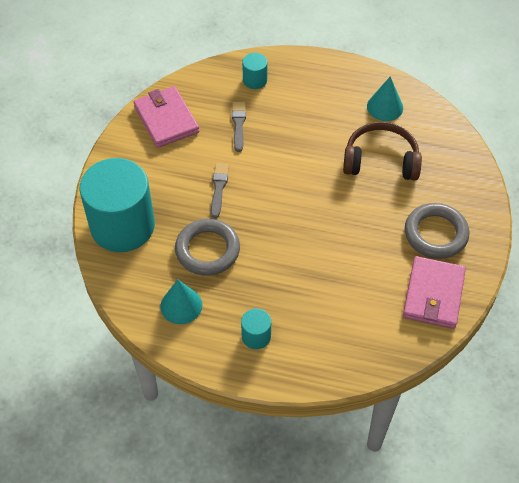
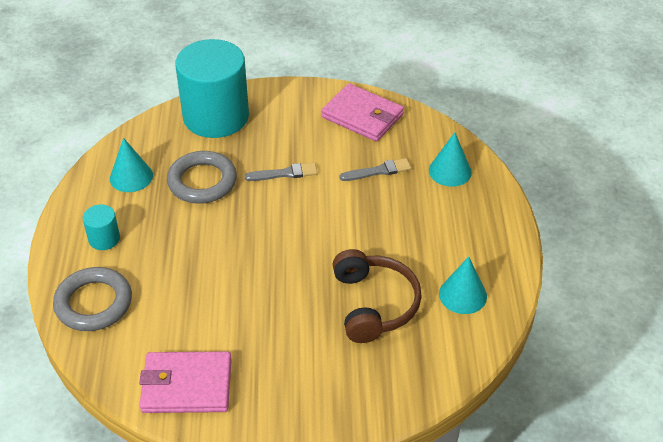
camera: 75 degrees right, 10 degrees down
pink wallet [134,86,199,148] -> pink wallet turned 75 degrees clockwise [321,84,404,142]
turquoise cylinder [242,53,268,89] -> turquoise cone [429,132,472,187]
grey ring [405,203,469,259] -> grey ring moved to [53,267,132,331]

